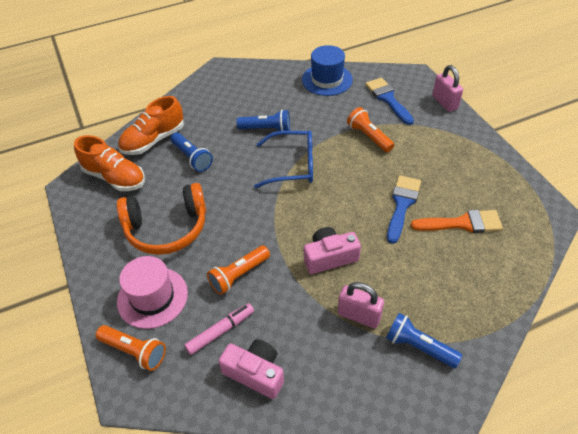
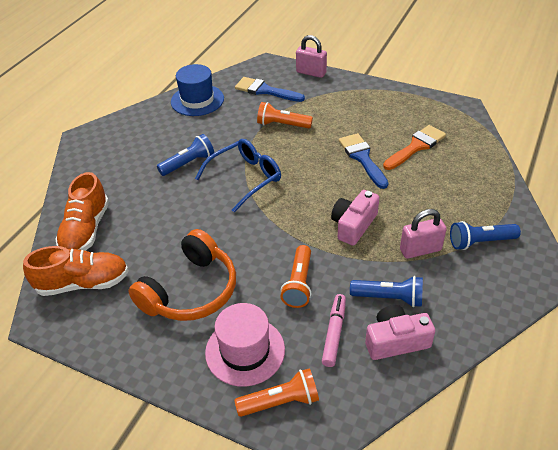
camera: 40 degrees left, 5 degrees down
blue flashlight [171,133,213,172] -> blue flashlight moved to [350,276,423,307]

